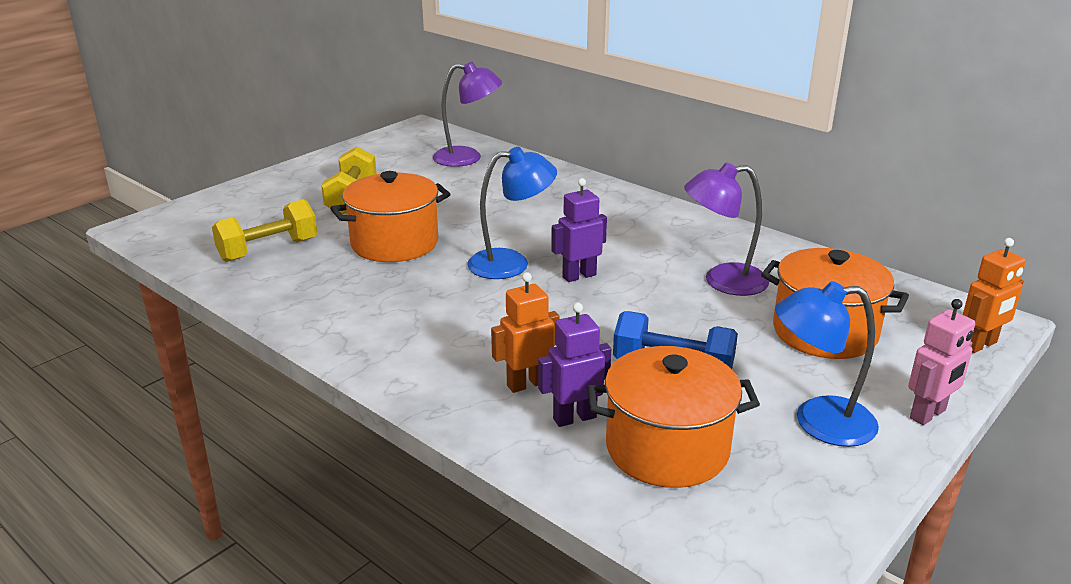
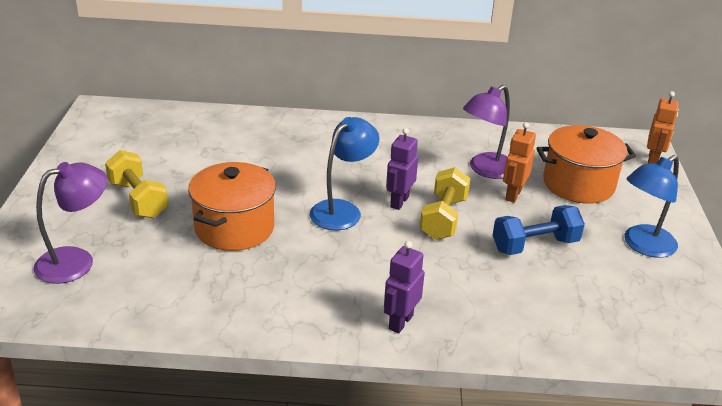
camera: 40 degrees left, 5 degrees up
yellow dumbbell [212,199,317,262] -> yellow dumbbell moved to [420,167,471,240]
purple lamp [433,62,502,167] -> purple lamp moved to [34,162,107,284]
orange robot [491,272,560,393] -> orange robot moved to [503,122,536,203]
purple robot [538,302,611,427] -> purple robot moved to [384,241,425,334]
orange pot [587,346,760,488] -> none
pink robot [908,299,975,425] -> none

